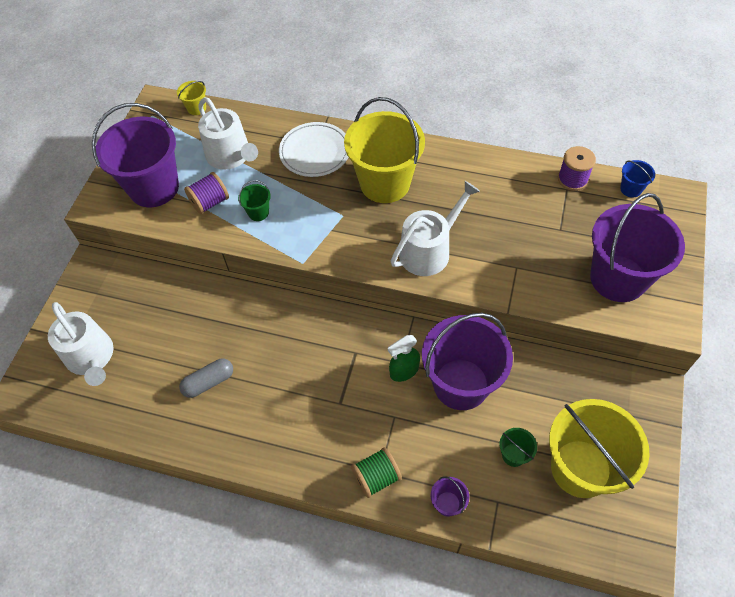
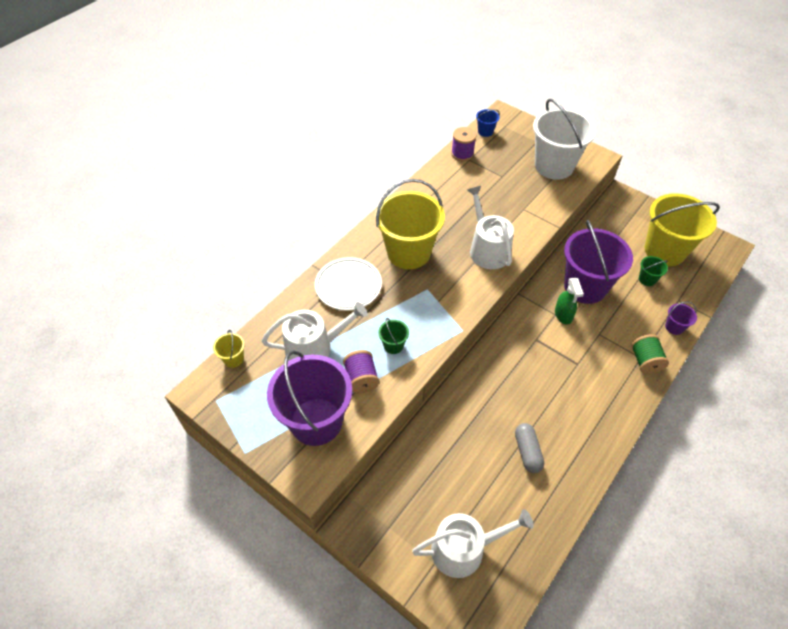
camera: 70 degrees left, 5 degrees down
purple bucket [590,193,685,302] -> white bucket [533,99,596,180]

